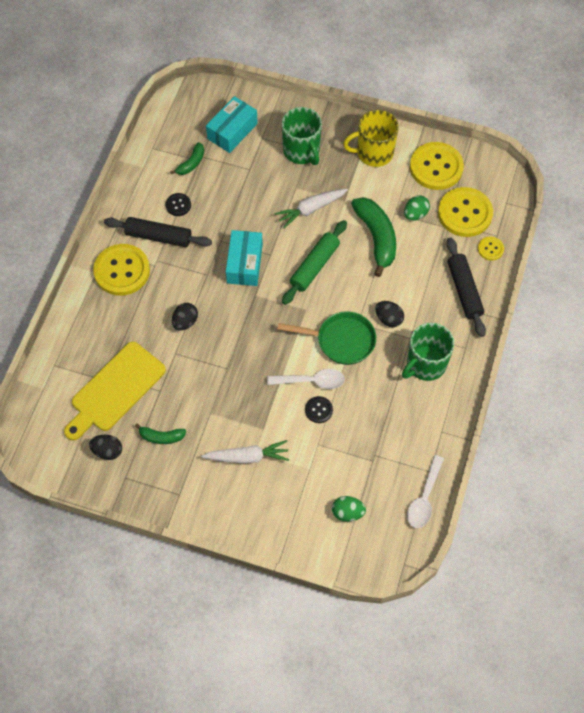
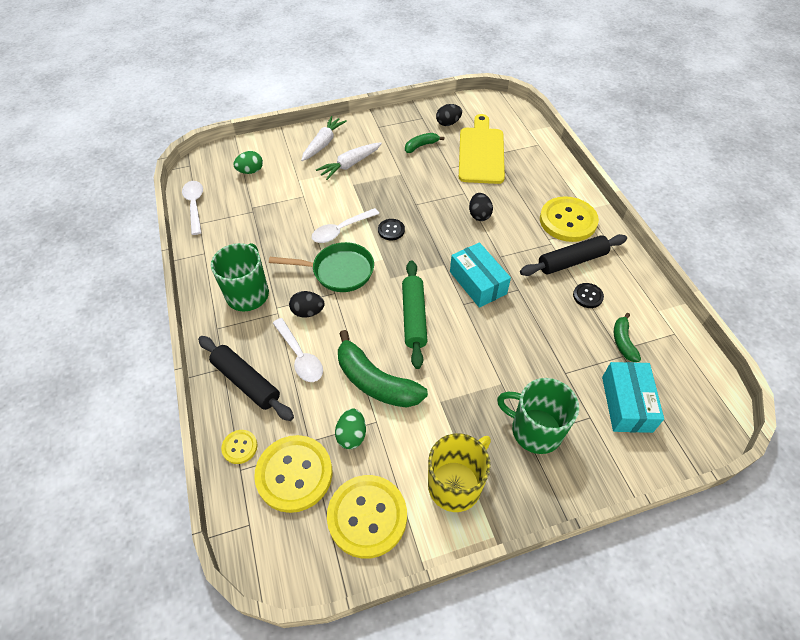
camera: 145 degrees right, 10 degrees down
white carrot [274,189,348,228] -> white carrot moved to [301,116,347,161]
green pan [277,311,376,365] -> green pan turned 150 degrees counterclockwise [269,242,374,292]
black button [305,396,333,423] -> black button moved to [378,219,405,240]
none -> white spoon [273,318,323,382]

